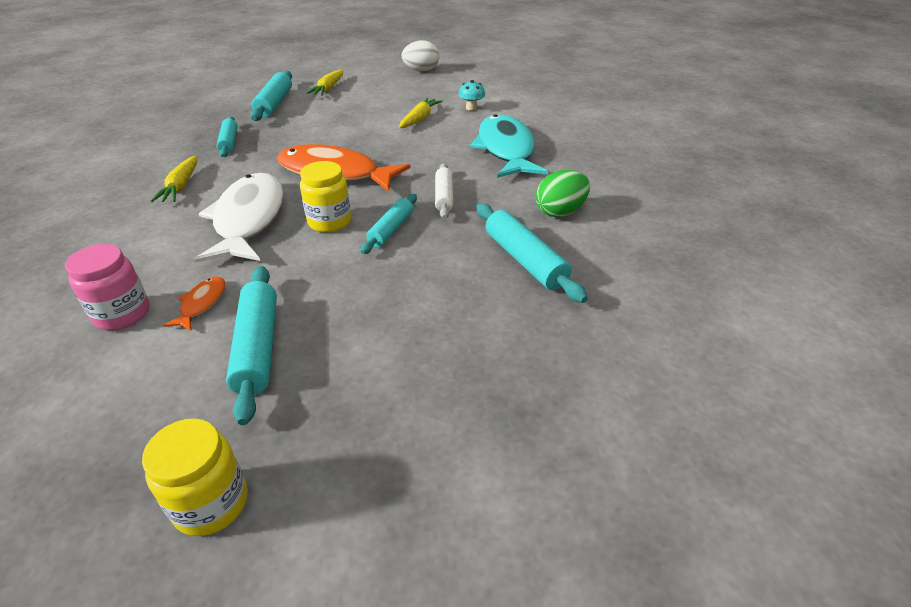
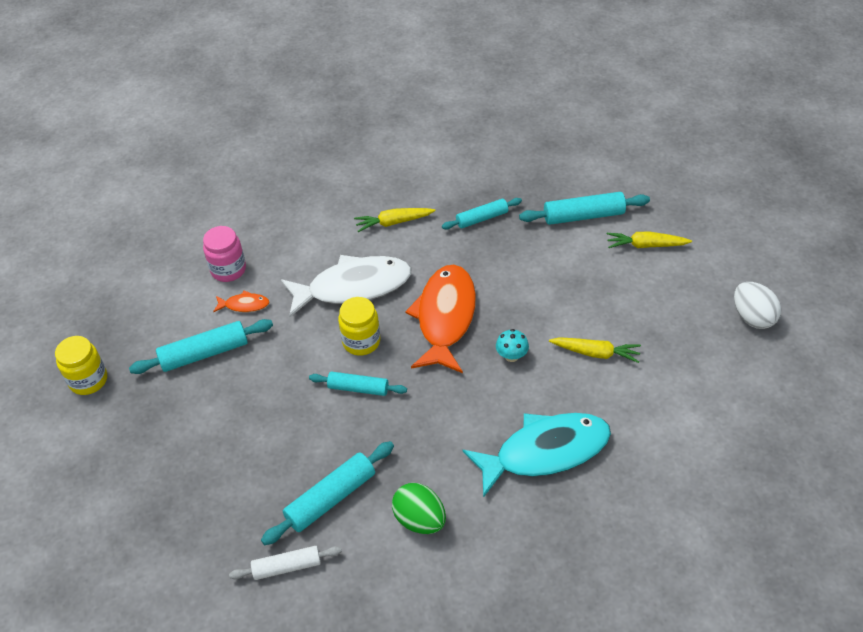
camera: 80 degrees right, 10 degrees up
white rolling pin [435,163,454,219] -> white rolling pin moved to [229,546,342,580]
turquoise mushroom [458,80,485,111] -> turquoise mushroom moved to [496,329,529,362]

